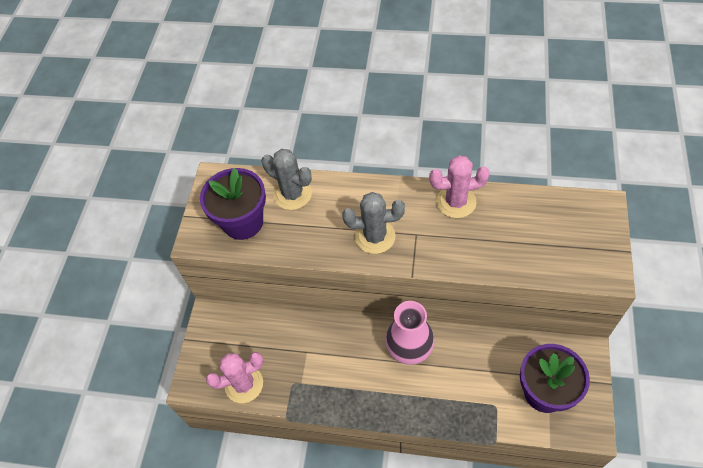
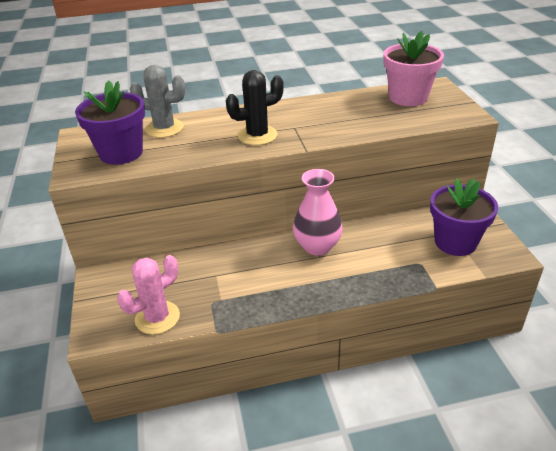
camera: 25 degrees left, 20 degrees down
grey cactus [342,192,405,254] -> black cactus [226,70,284,145]
pink cactus [429,156,490,218] -> none
none -> pink flower pot [384,31,444,106]

